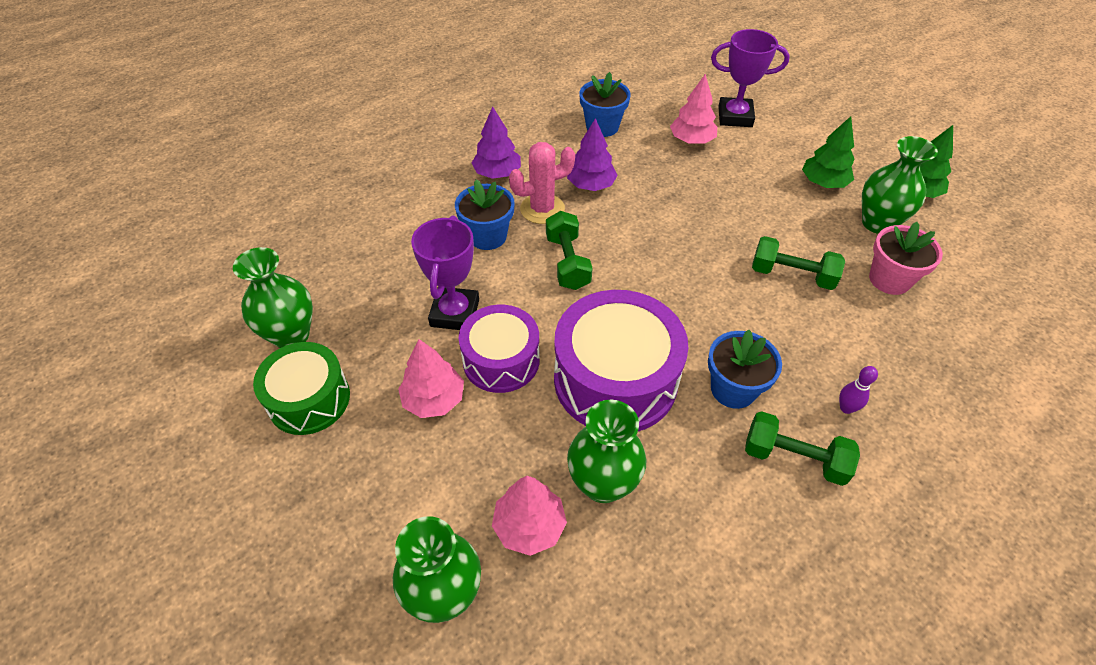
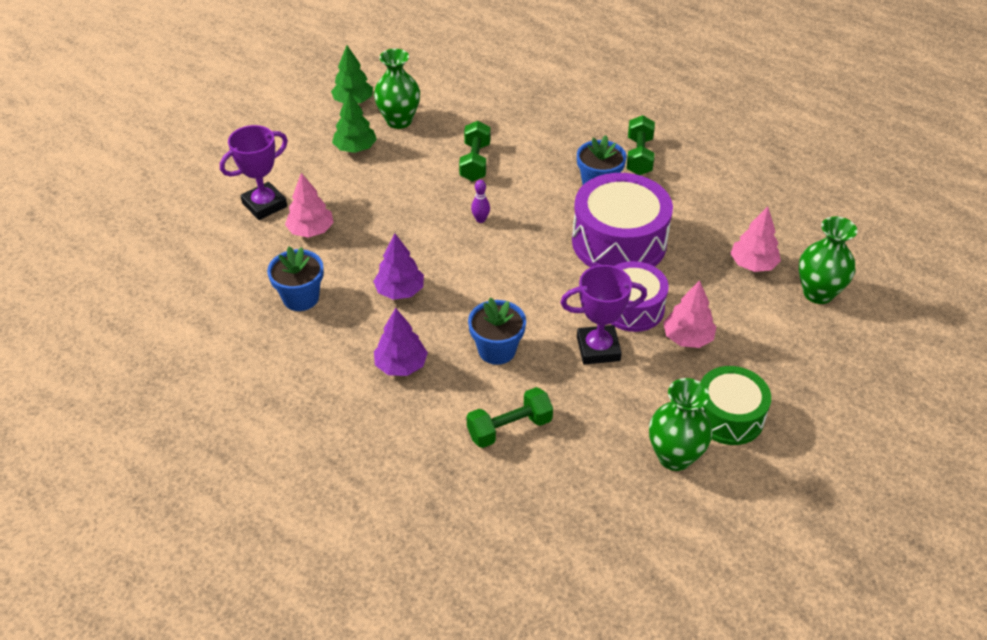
camera: 105 degrees left, 5 degrees down
pink cactus [509,142,575,224] -> none
green dumbbell [546,211,593,290] -> green dumbbell moved to [467,387,553,448]
green vase [567,400,646,503] -> none
purple trophy [711,29,790,127] -> purple trophy turned 60 degrees clockwise [220,125,288,220]
purple bowling pin [839,366,878,414] -> purple bowling pin moved to [471,180,490,223]
pink flower pot [869,222,943,295] -> none

